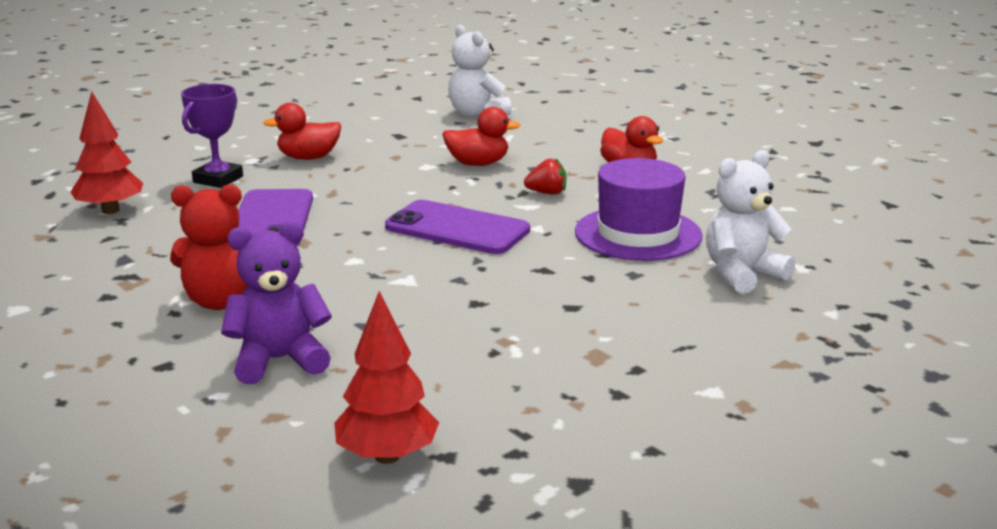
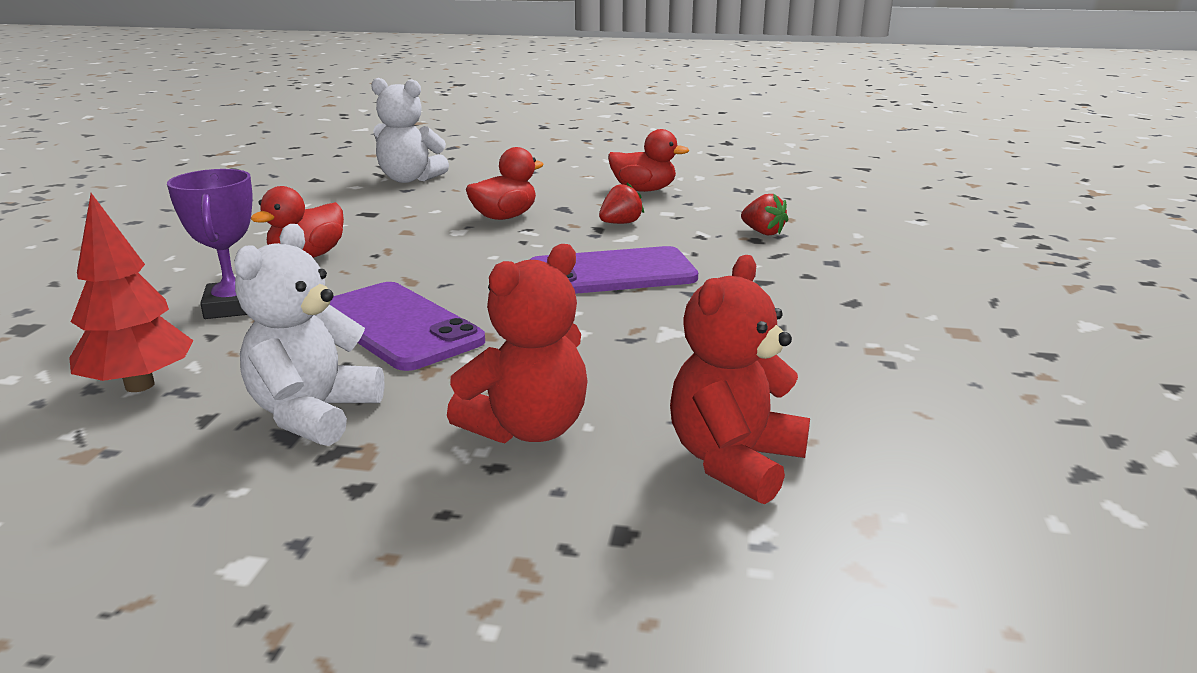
camera: 40 degrees left, 0 degrees up
purple teddy bear [221,221,332,384] -> red teddy bear [670,255,810,504]
red tree [334,291,439,464] -> none
purple hat [575,158,703,261] -> red strawberry [741,194,788,235]
white teddy bear [706,150,795,294] -> white teddy bear moved to [234,224,384,446]

